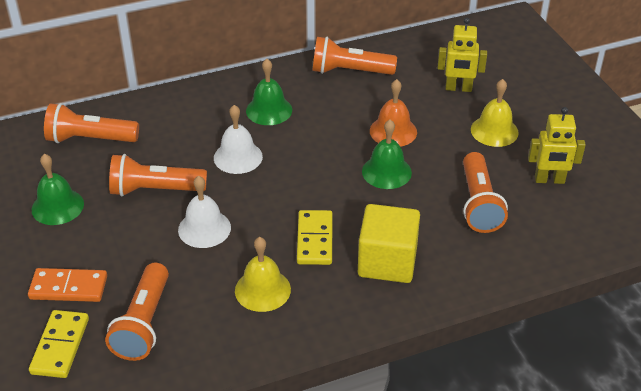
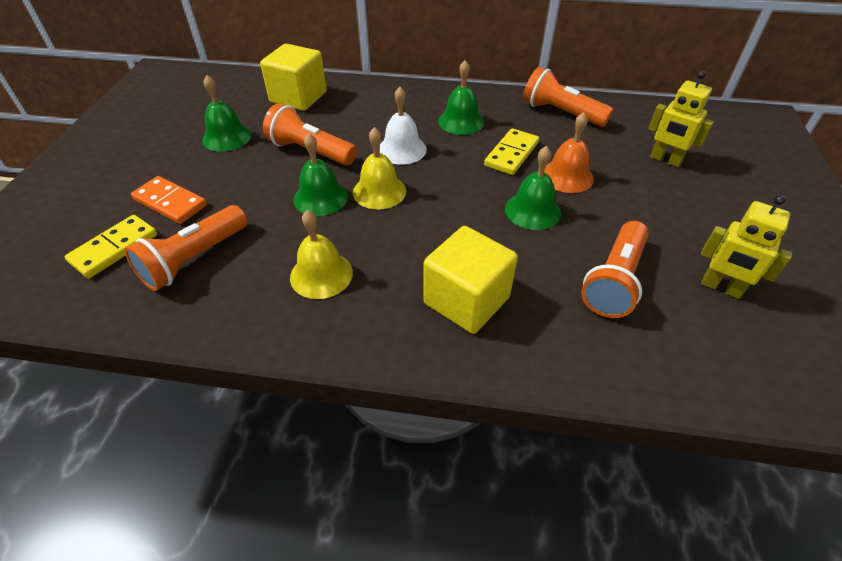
camera: 30 degrees right, 5 degrees up
orange flashlight [44,103,139,143] -> yellow cube [260,44,327,111]
white bell [178,176,231,248] -> green bell [294,133,348,216]
yellow domino [297,210,333,265] -> yellow domino moved to [484,128,539,175]
yellow bell [471,79,519,147] -> yellow bell moved to [353,127,406,210]

